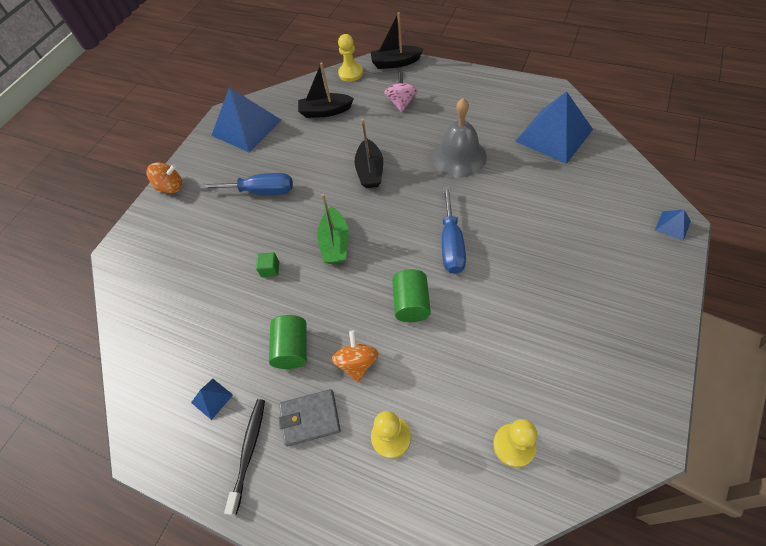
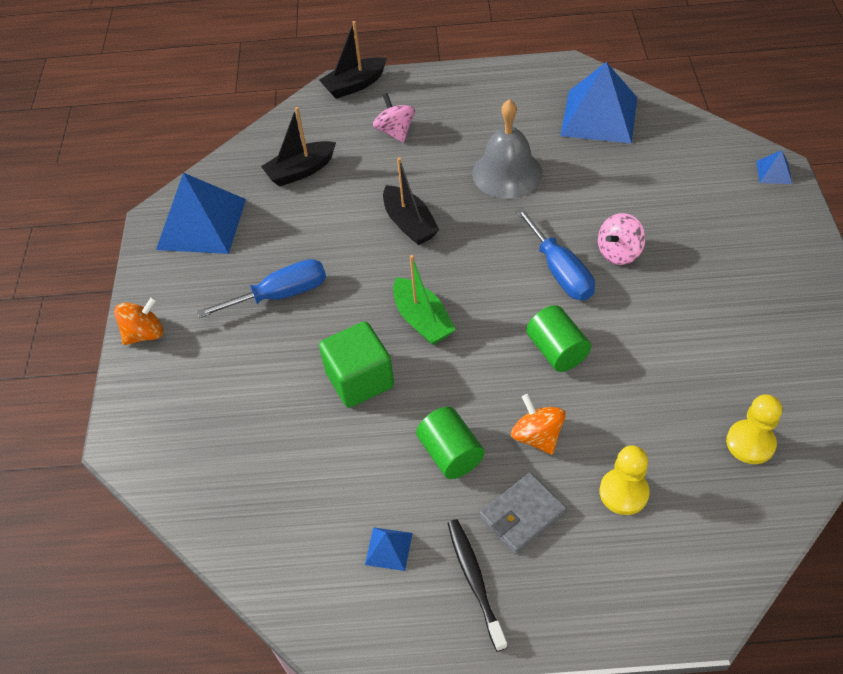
camera: 30 degrees left, 5 degrees down
green cube [256,252,279,277] -> green cube [319,321,394,408], size x2.20
yellow pawn [338,34,363,82] -> none
none -> pink spinning top [598,213,645,265]

